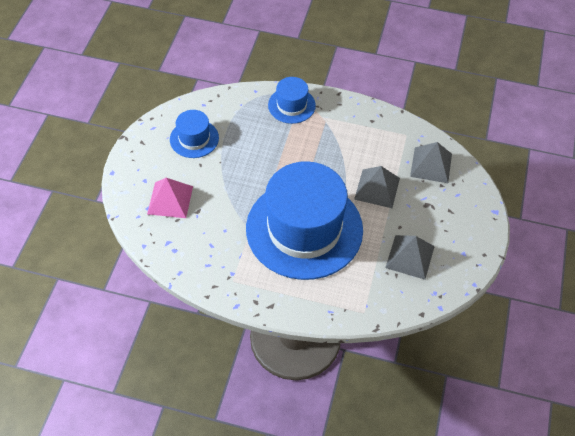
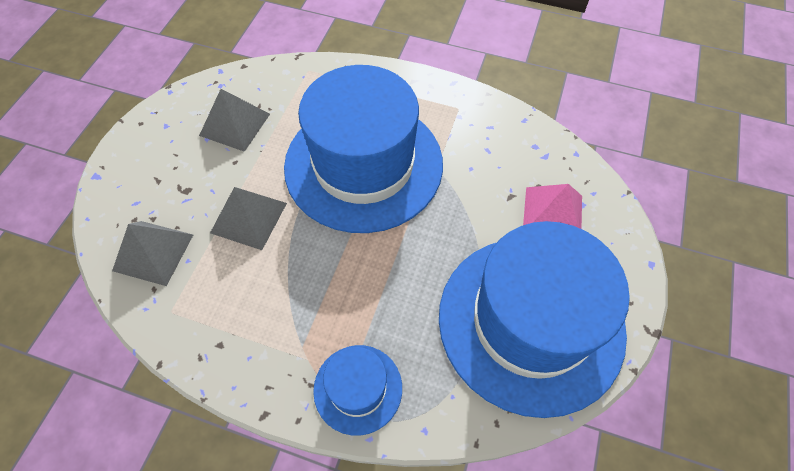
camera: 175 degrees left, 5 degrees up
blue hat [170,110,219,158] -> blue hat [439,221,630,418], size x2.21

